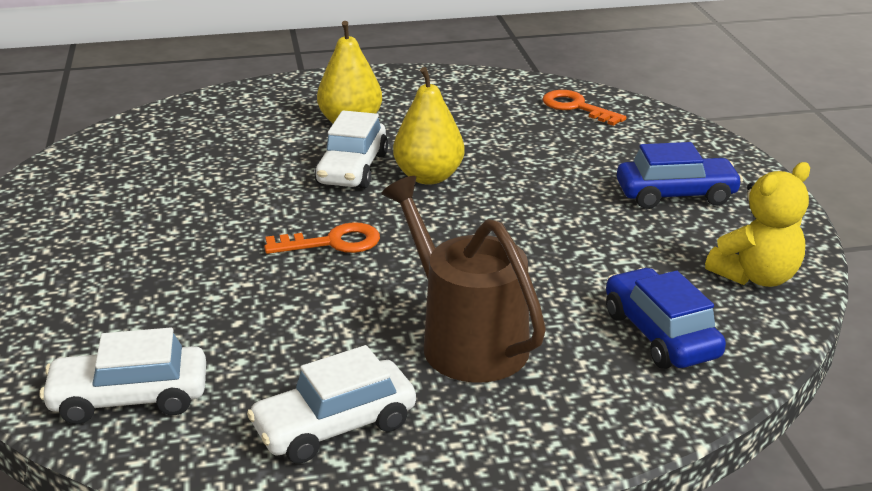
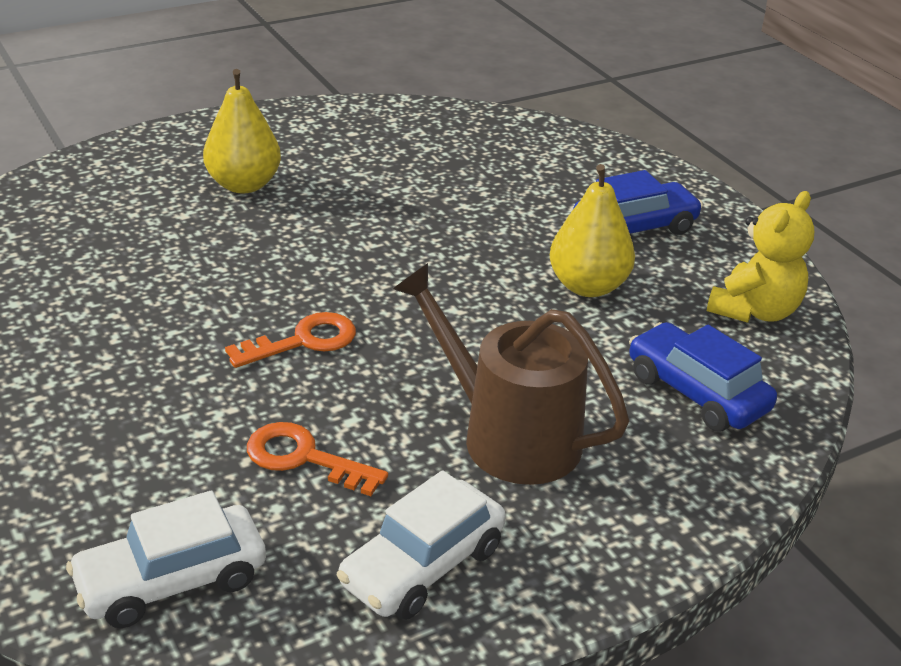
camera: 20 degrees left, 5 degrees up
white car [315,110,388,189] -> none
yellow pear [393,67,465,185] -> yellow pear moved to [550,164,635,297]
orange key [543,90,627,126] -> orange key moved to [247,422,388,496]

